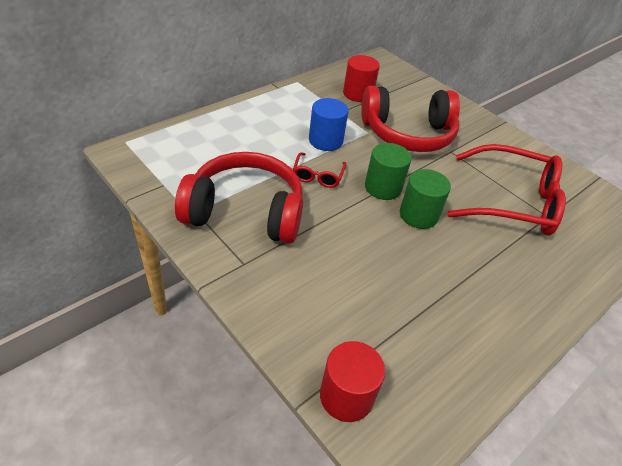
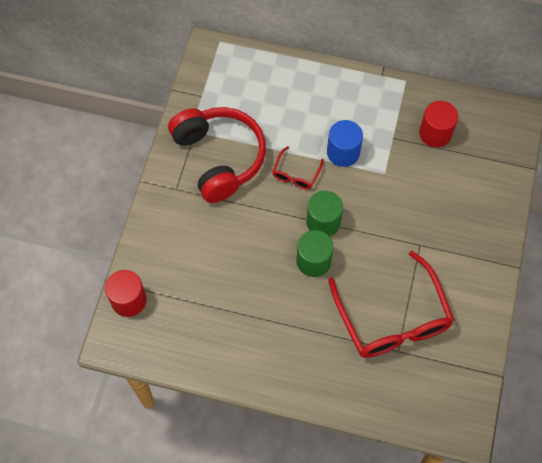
camera: 60 degrees right, 20 degrees up
red glasses [293,152,346,188] -> red glasses turned 45 degrees counterclockwise [272,146,324,190]
red headphones [361,86,460,152] -> none

